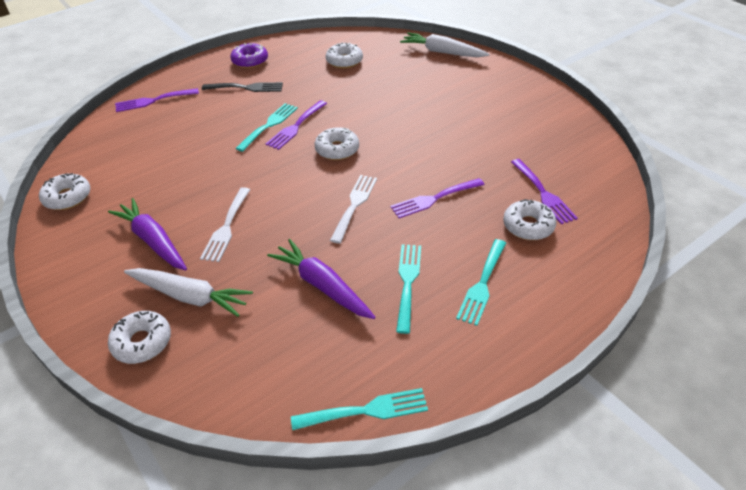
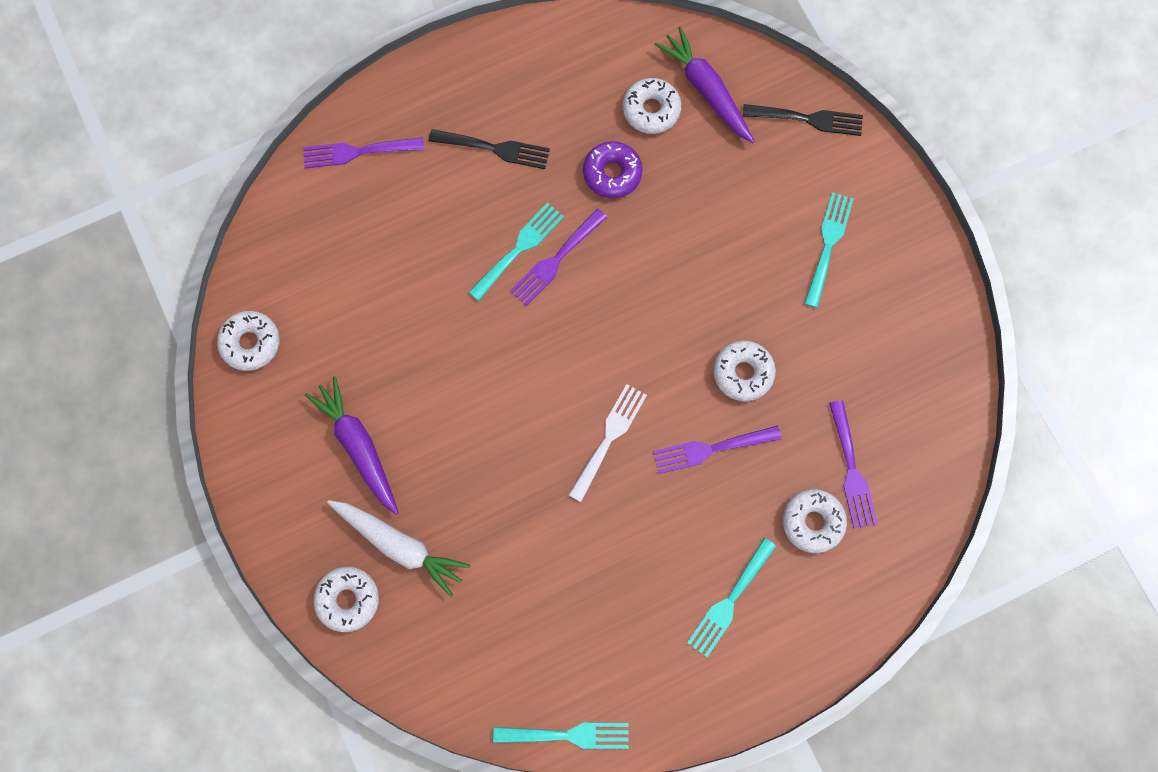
camera: 10 degrees right, 30 degrees up
white fork [200,187,250,262] -> none
purple donut [230,43,268,68] -> purple donut moved to [583,141,643,198]
purple carrot [267,239,376,319] -> purple carrot moved to [654,26,755,143]
white donut [315,127,359,160] -> white donut moved to [713,340,776,401]
turquoise fork [396,244,421,334] -> turquoise fork moved to [804,192,853,308]
white carrot [400,32,490,57] -> black fork [742,104,863,136]

